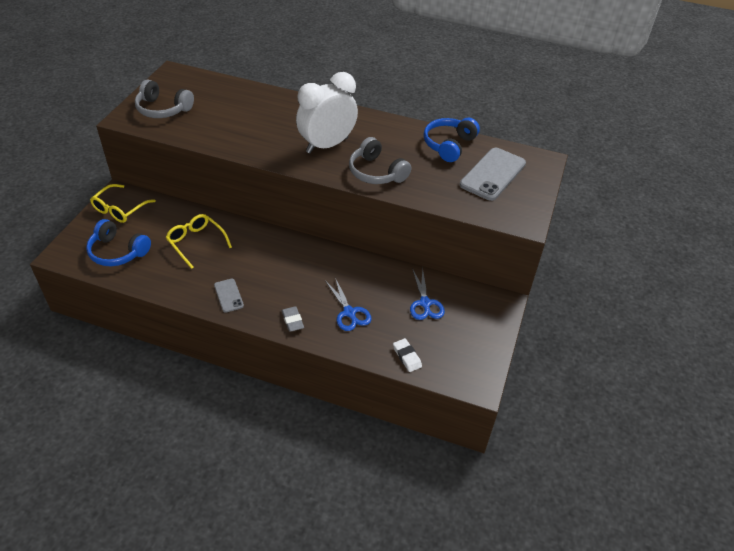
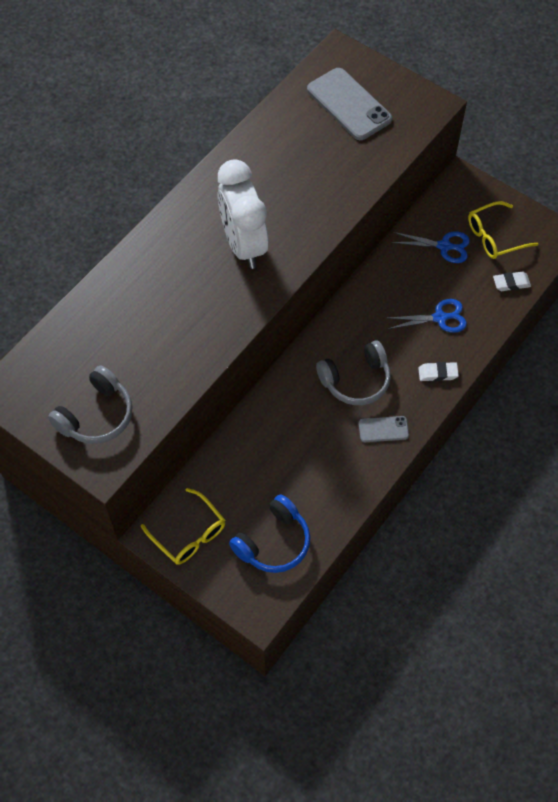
camera: 70 degrees left, 15 degrees up
yellow glasses [166,214,232,269] -> yellow glasses moved to [468,201,538,259]
grey eraser [282,306,304,332] -> white eraser [418,362,459,381]
grey headphones [349,137,411,184] -> grey headphones moved to [316,340,391,405]
blue headphones [423,118,480,162] -> none

